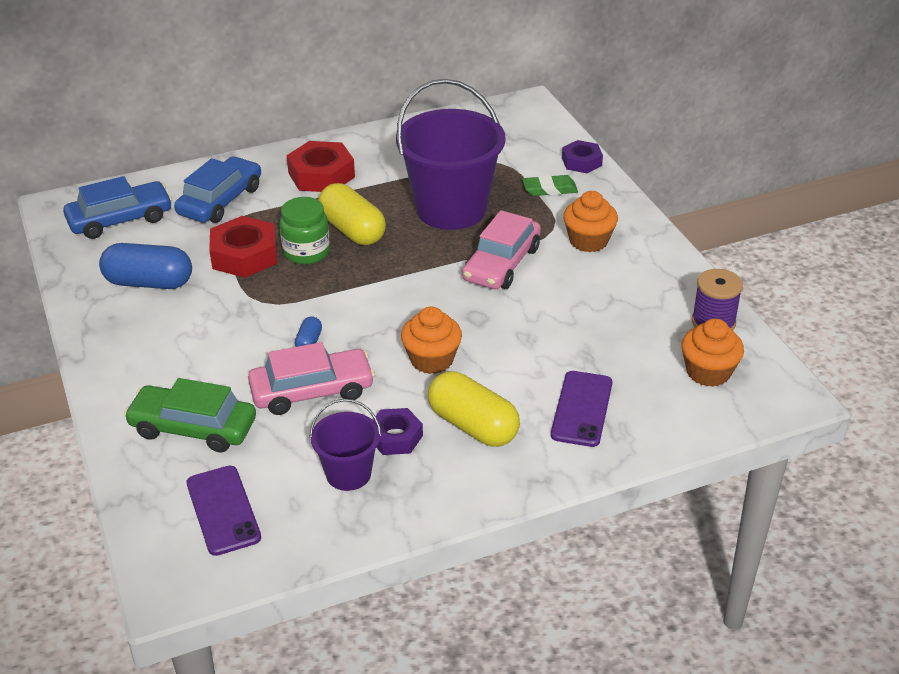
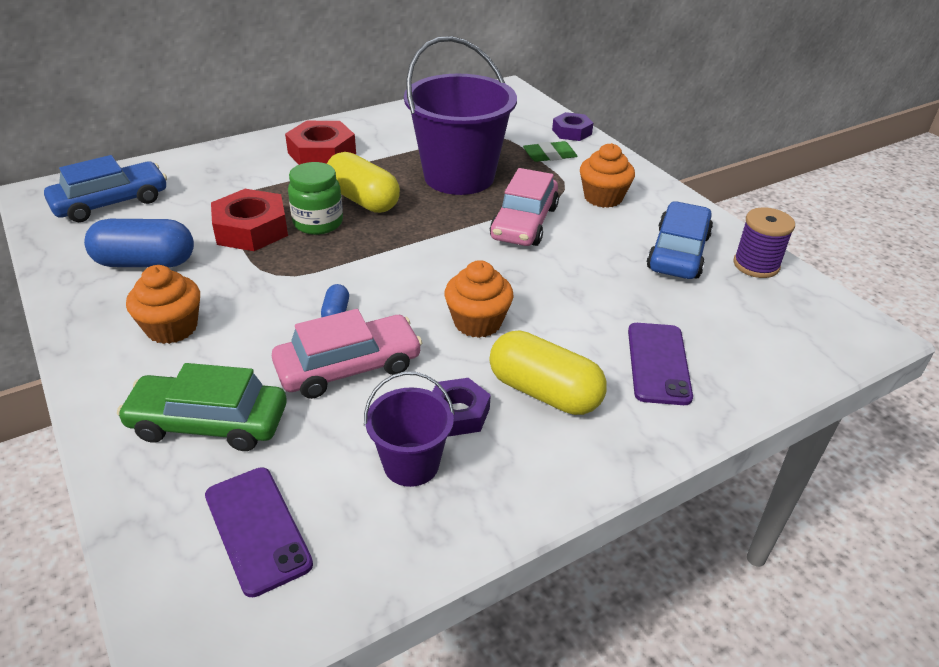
camera: 10 degrees left, 0 degrees up
blue car [174,156,261,223] -> blue car moved to [647,201,713,279]
orange cupcake [681,319,744,387] -> orange cupcake moved to [126,265,200,344]

